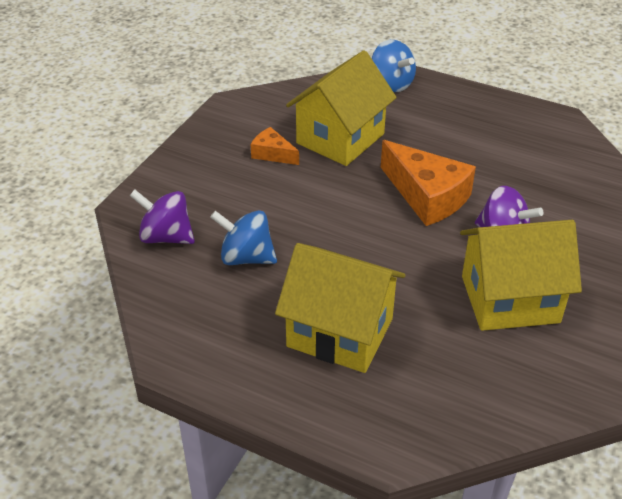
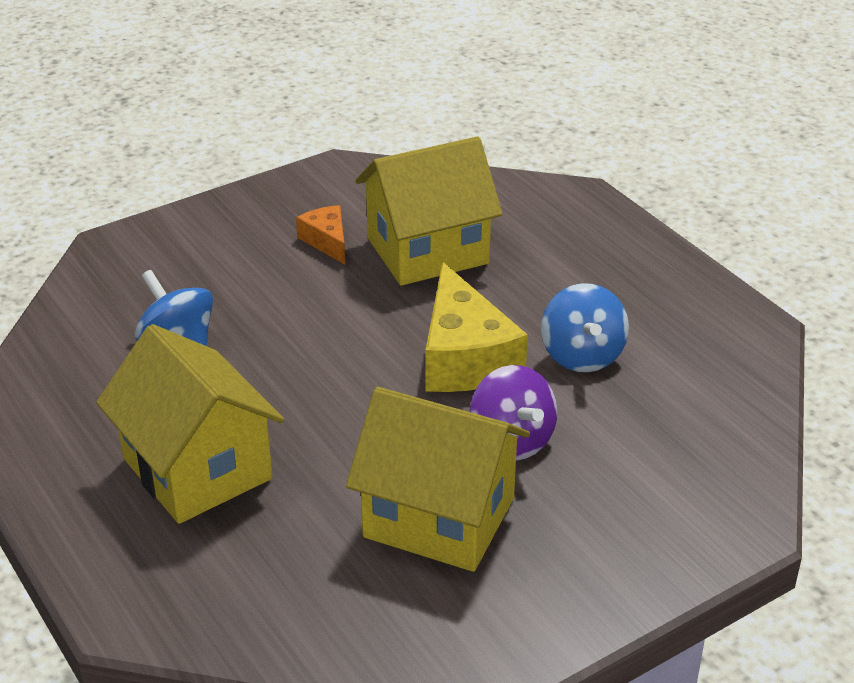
camera: 30 degrees right, 5 degrees down
purple spinning top [130,190,195,244] -> none
blue spinning top [372,40,416,92] -> blue spinning top moved to [541,283,629,372]
orange cheese [381,140,476,226] -> yellow cheese [425,262,528,392]

